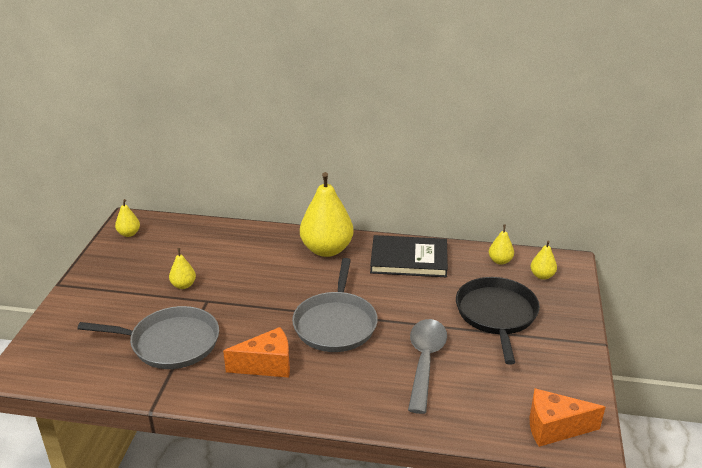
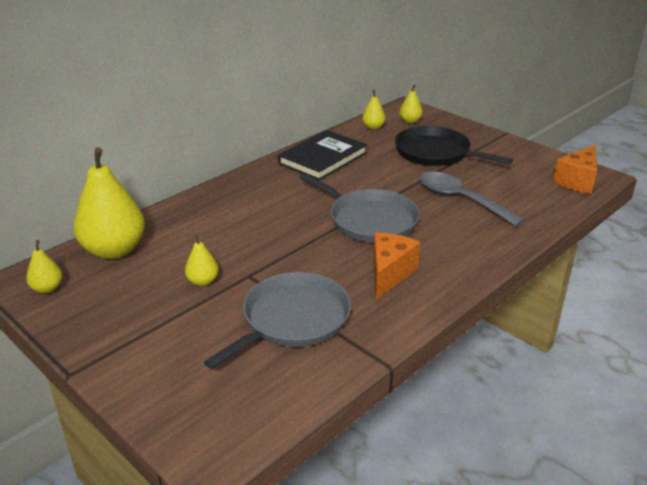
camera: 55 degrees left, 0 degrees up
yellow pear [300,172,353,257] -> yellow pear moved to [73,147,145,259]

